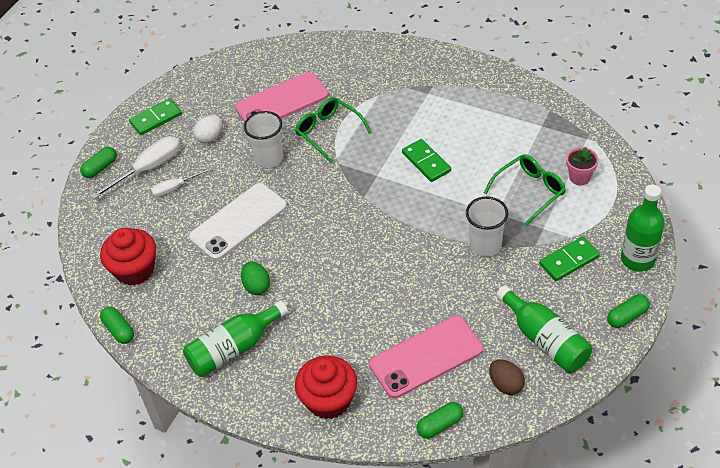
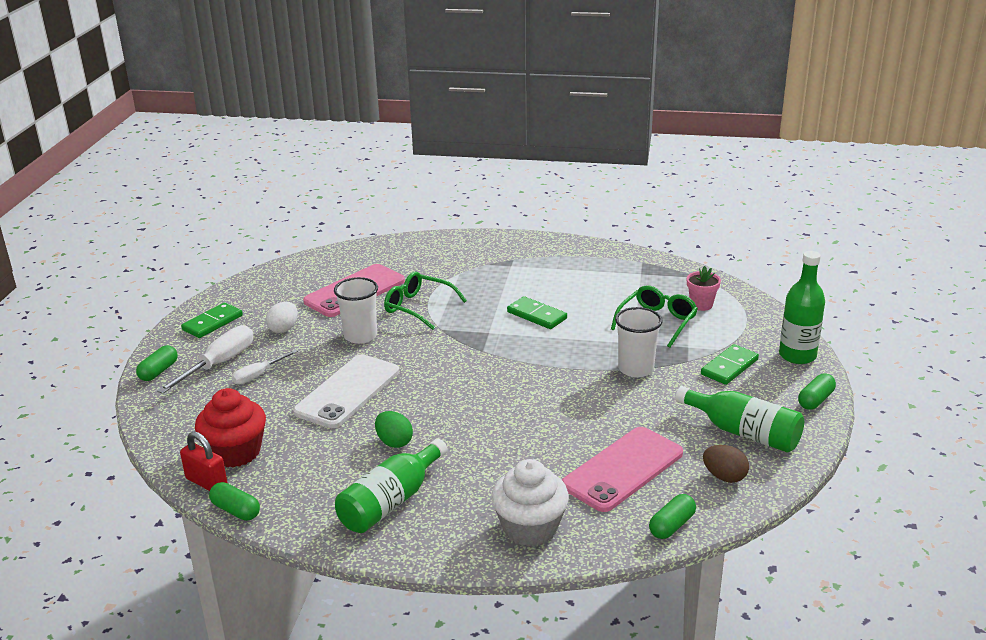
camera: 20 degrees left, 20 degrees down
red cupcake [295,355,357,419] -> white cupcake [491,459,569,547]
none -> red padlock [180,432,228,491]

